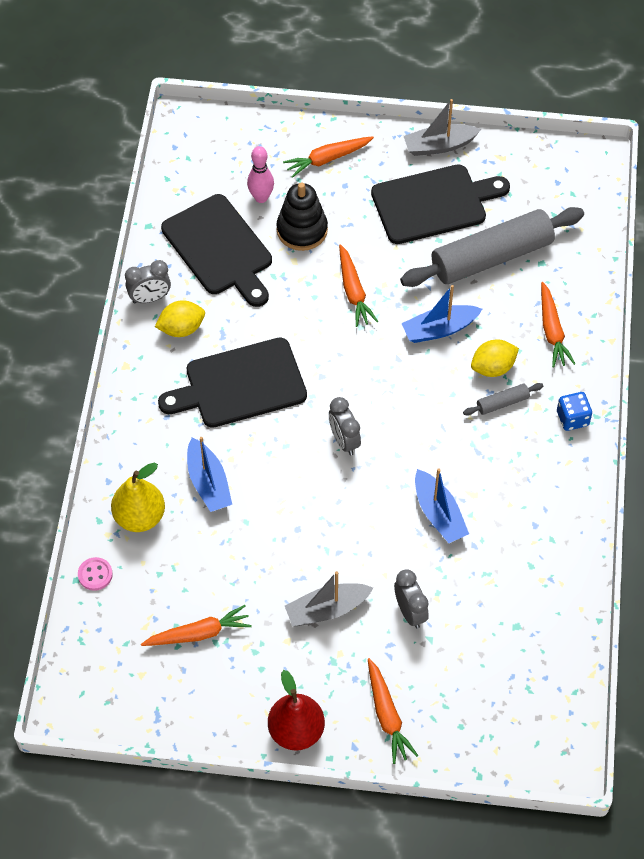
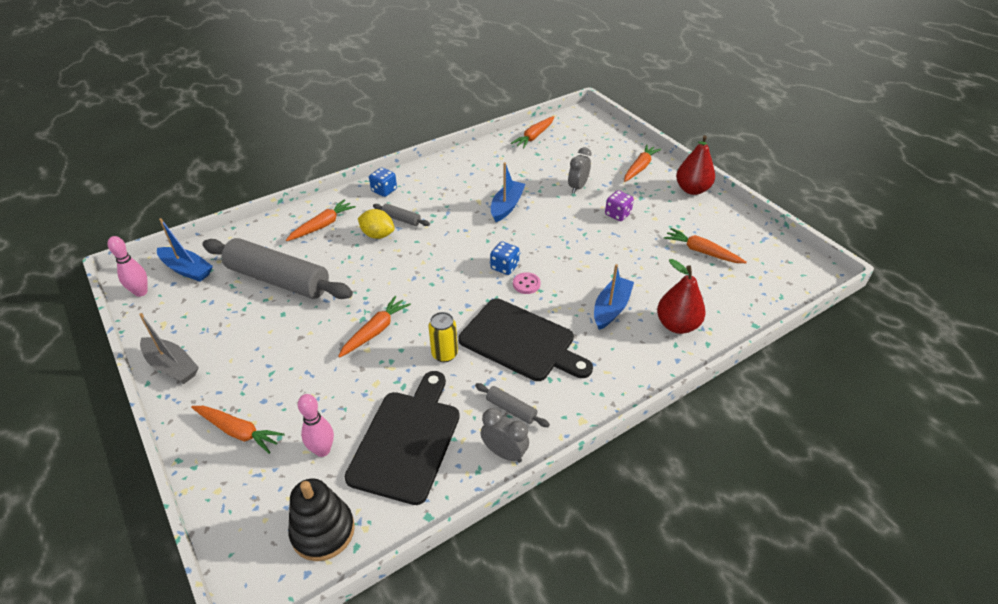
camera: 130 degrees left, 15 degrees down
pink button [78,557,113,591] -> pink button moved to [513,272,541,294]
yellow pear [111,463,165,532] -> red pear [657,259,706,334]
yellow lemon [155,300,205,337] -> grey rolling pin [475,383,550,427]
black stacking toy [277,182,328,251] -> black stacking toy moved to [288,479,355,561]
grey boat [285,571,373,626] -> purple dice [605,190,634,221]
grey clock [329,397,361,455] -> blue dice [490,241,519,275]
black cutting board [371,164,510,244] -> none
blue boat [401,285,482,343] -> blue boat moved to [157,218,213,282]
none -> pink bowling pin [107,236,147,297]
none -> yellow can [428,312,458,362]
none -> orange carrot [511,116,554,149]

